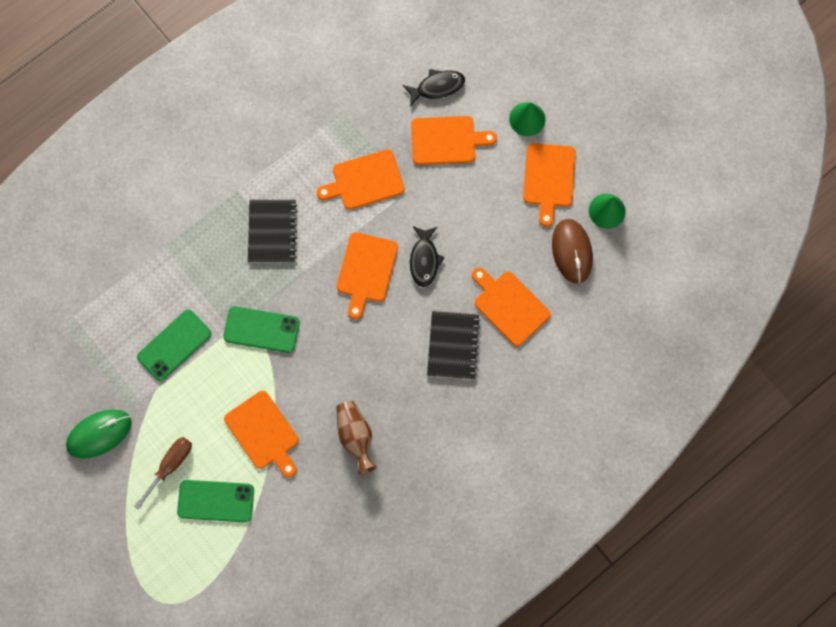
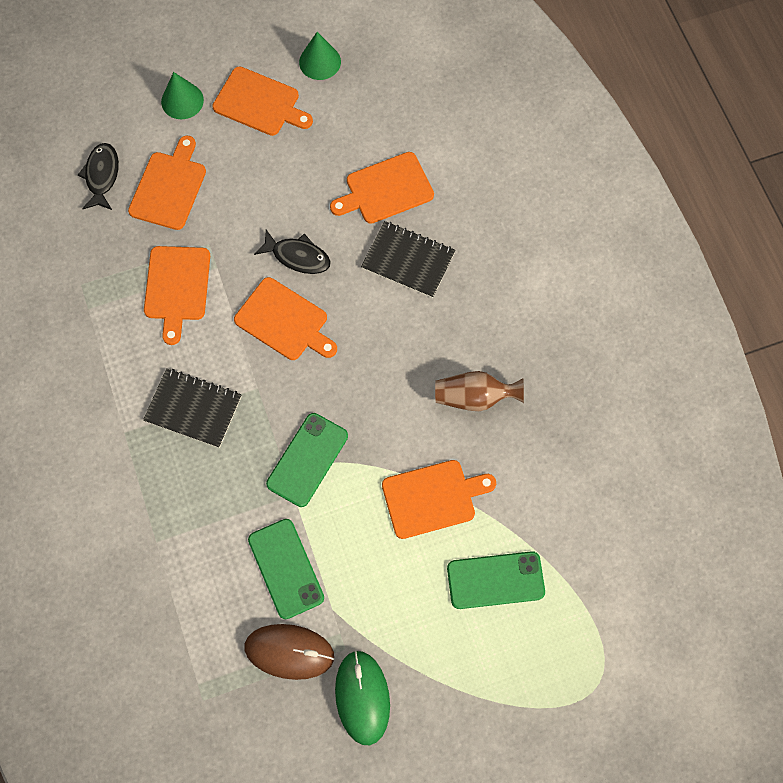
camera: 70 degrees left, 5 degrees down
brown screwdriver [134,437,192,510] -> none
green phone [177,480,254,522] -> green phone turned 60 degrees clockwise [447,551,545,609]
brown mouse [552,219,593,284] -> brown mouse moved to [245,624,334,680]

